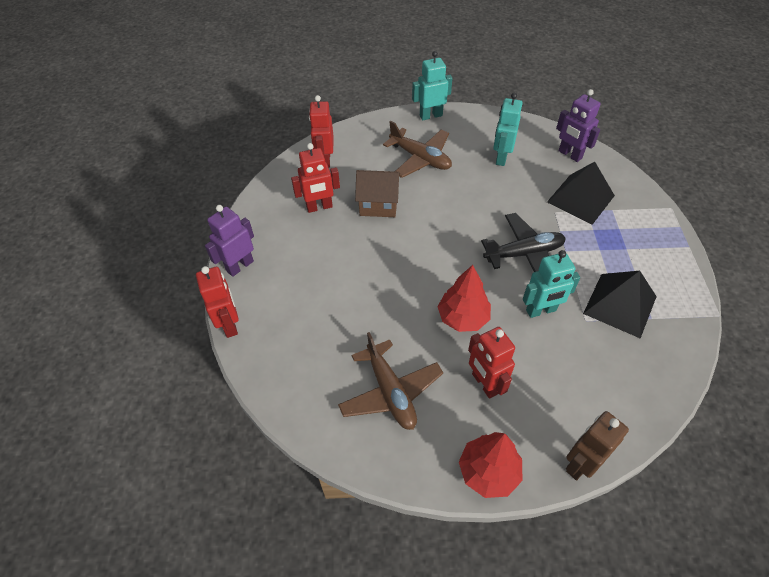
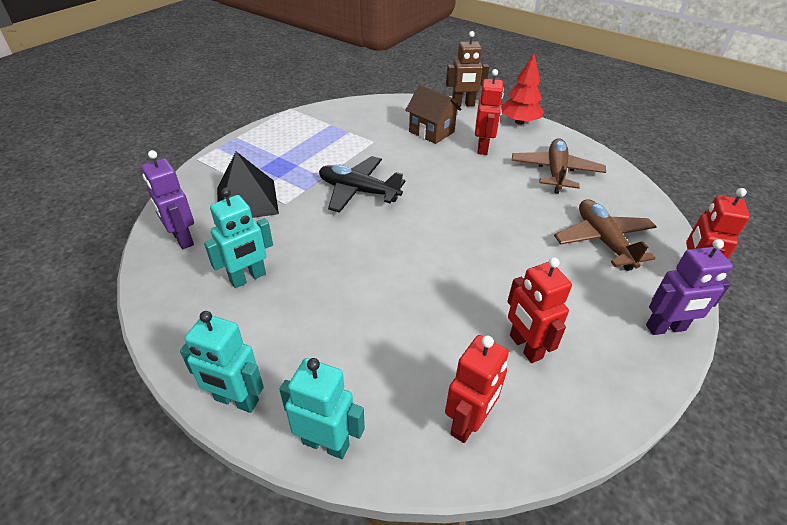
camera: 145 degrees left, 10 degrees down
red robot [291,143,340,213] -> red robot turned 135 degrees counterclockwise [507,257,572,363]
brown house [355,170,400,217] -> brown house moved to [405,85,461,144]
brown plane [383,121,452,178] -> brown plane moved to [554,199,657,271]
red tree [437,265,491,332] -> none
turquoise robot [523,250,580,318] -> turquoise robot moved to [279,358,365,459]
purple robot [556,89,601,162] -> purple robot turned 150 degrees clockwise [141,150,194,249]
black pyramid [583,271,657,339] -> none

